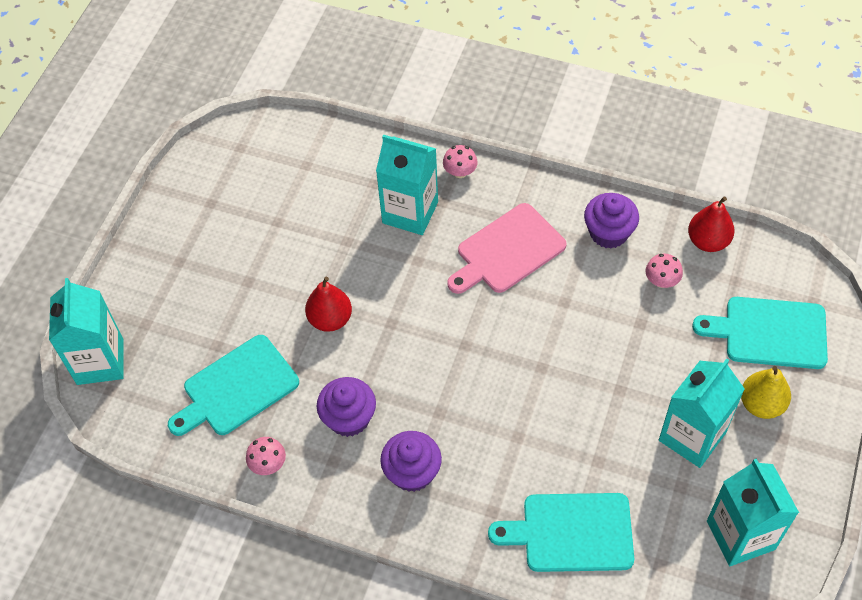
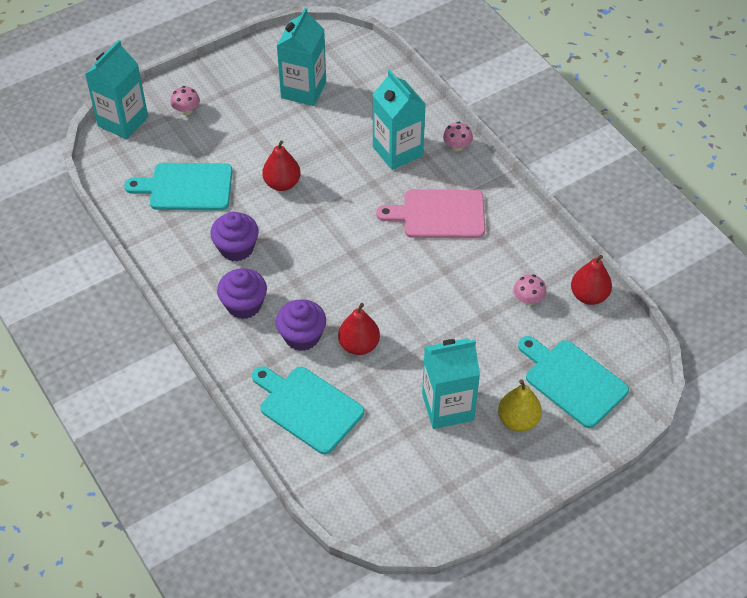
camera: 35 degrees right, 5 degrees down
pink mushroom [246,437,286,475] -> pink mushroom moved to [170,86,200,115]
purple cupcake [584,193,639,249] -> purple cupcake moved to [276,299,326,351]
turquoise carton [707,459,799,566] -> turquoise carton moved to [277,8,326,106]
none -> red pear [338,303,380,355]

